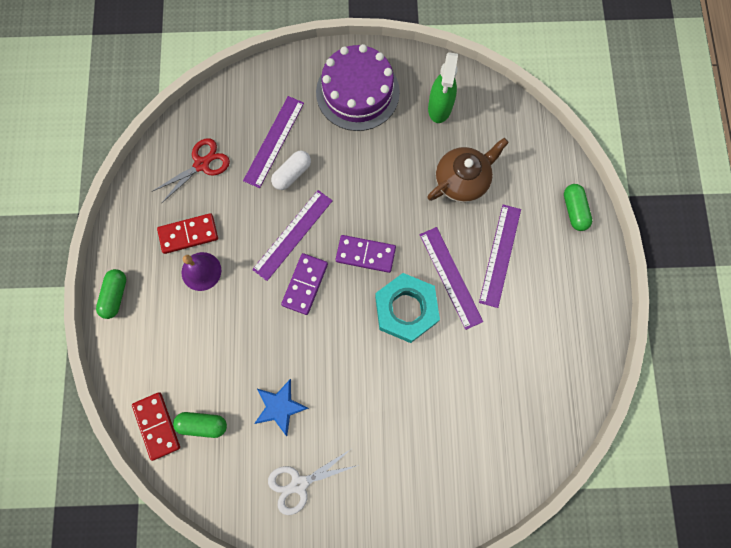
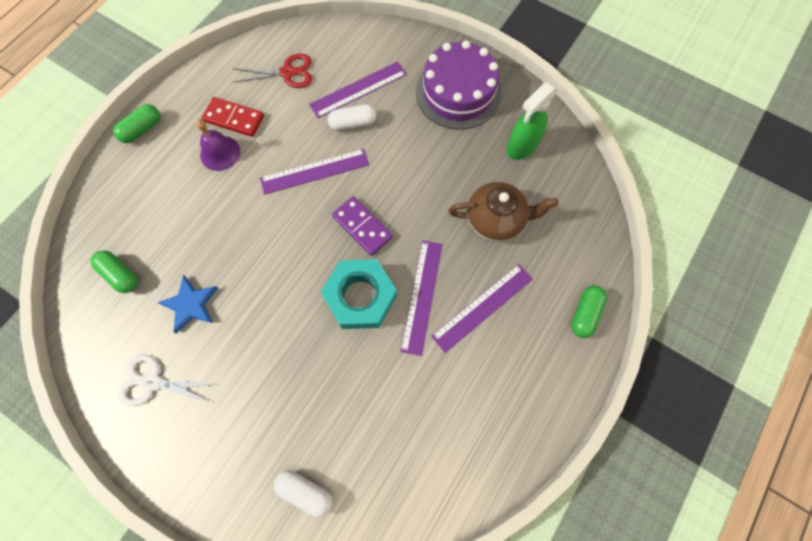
camera: 35 degrees right, 5 degrees down
red domino [132,392,180,461] -> none
purple domino [281,253,328,315] -> none
none -> white capsule [274,470,332,517]

